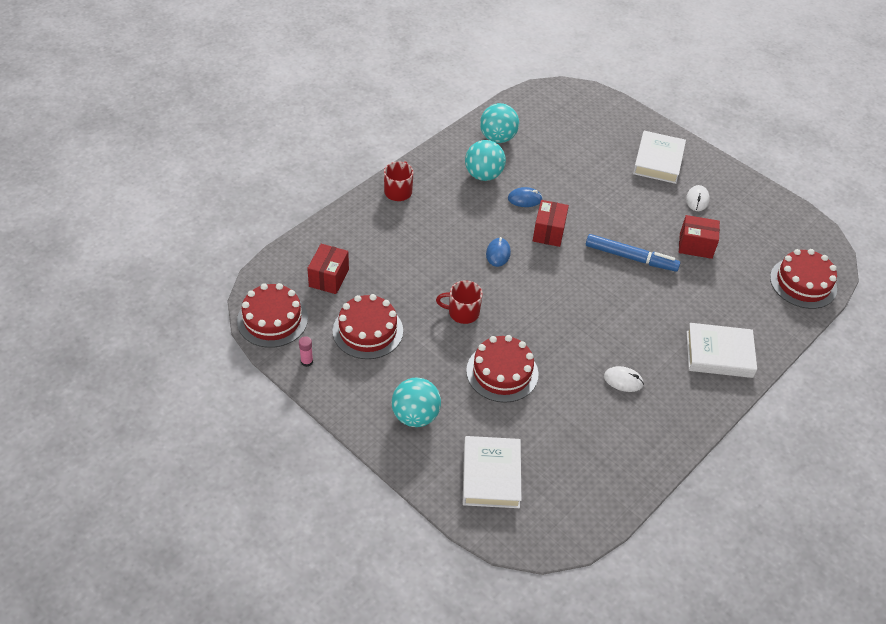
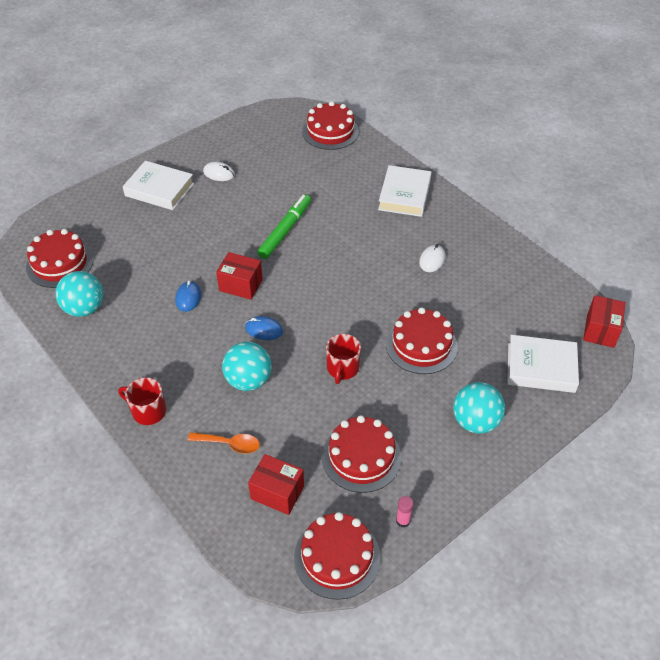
camera: 80 degrees left, 0 degrees up
turquoise ball [465,140,506,181] -> turquoise ball moved to [222,342,271,391]
blue marker [586,234,680,272] -> green marker [257,194,311,259]
red box [679,215,720,259] -> red box moved to [583,295,626,348]
none -> red cake [26,229,94,288]
none -> orange spoon [188,432,260,454]

